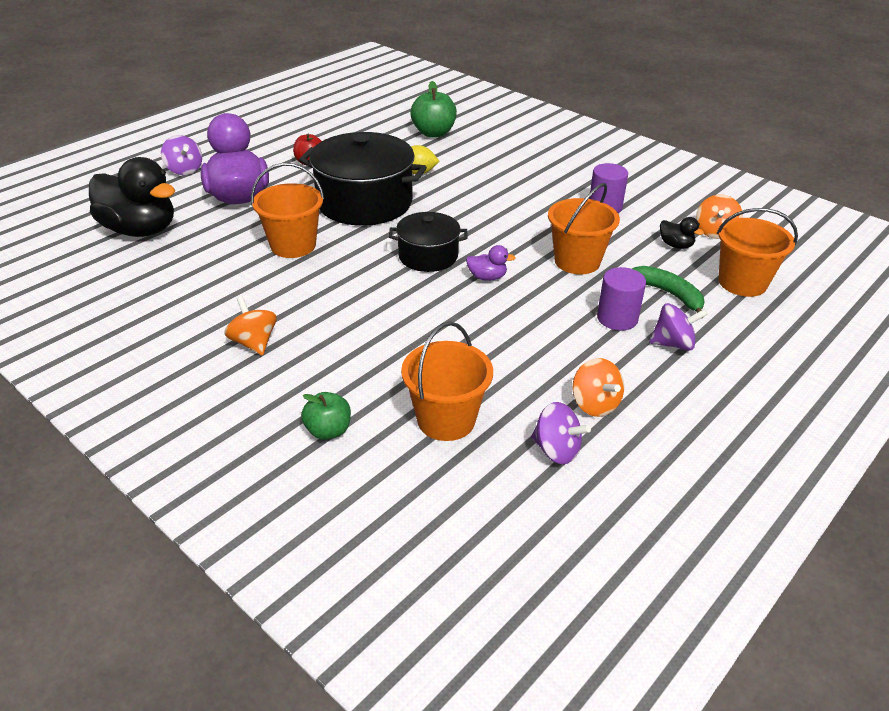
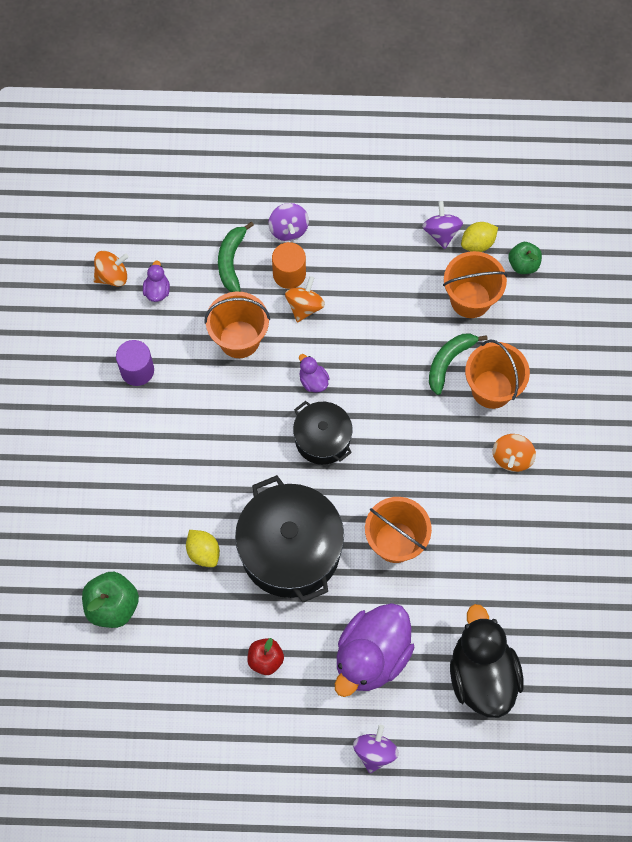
camera: 130 degrees left, 30 degrees up
green apple [301,392,351,440] -> green apple moved to [508,242,542,274]
orange spinning top [573,358,624,417] -> orange spinning top moved to [285,276,325,323]
purple cylinder [597,267,646,331] -> orange cylinder [272,242,306,289]
purple spinning top [649,303,708,351] -> purple spinning top turned 150 degrees counterclockwise [269,203,309,241]
black duck [660,217,704,249] -> purple duck [143,260,170,302]
orange bucket [717,208,798,297] -> orange bucket moved to [465,339,530,409]
none -> green banana [429,334,488,395]
none -> yellow lemon [461,222,498,252]

